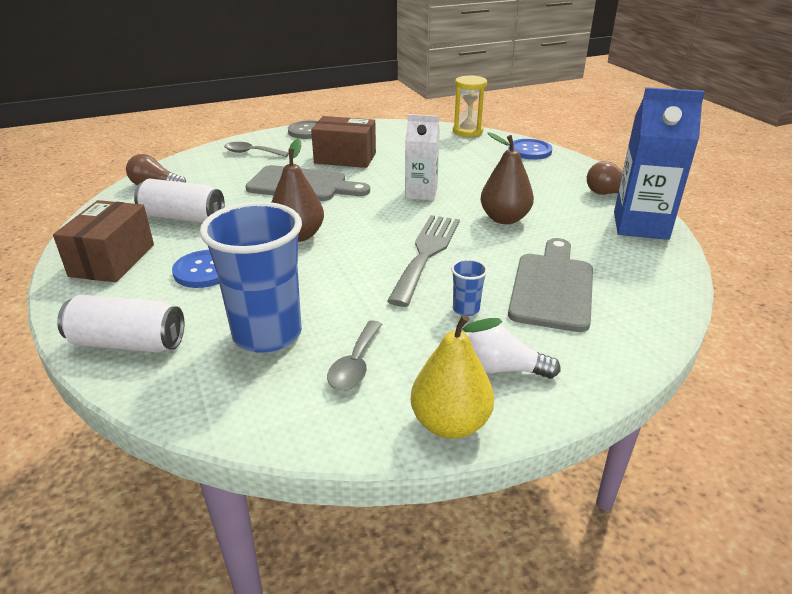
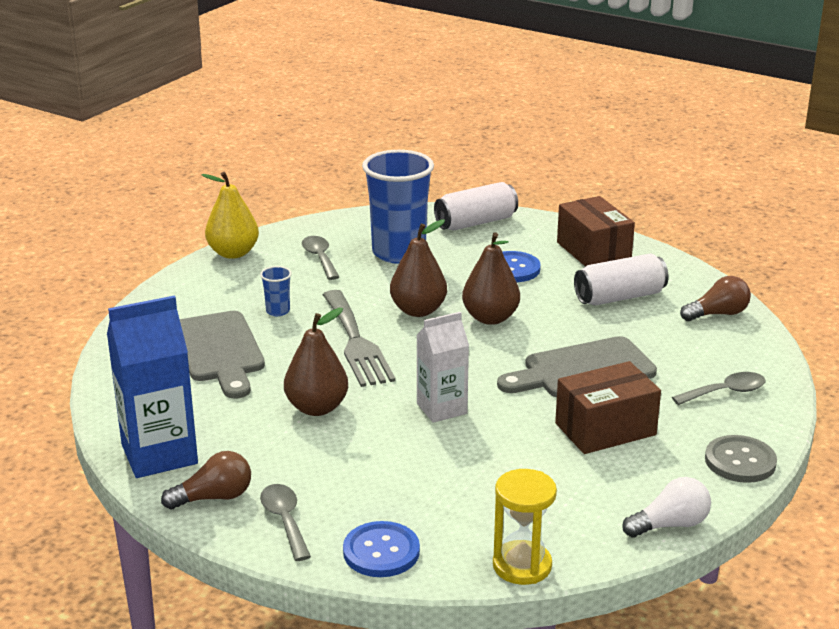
camera: 145 degrees right, 5 degrees down
white light bulb [468,324,561,379] -> white light bulb moved to [622,477,711,538]
none -> grey spoon [260,484,311,561]
none -> brown pear [390,219,447,317]

